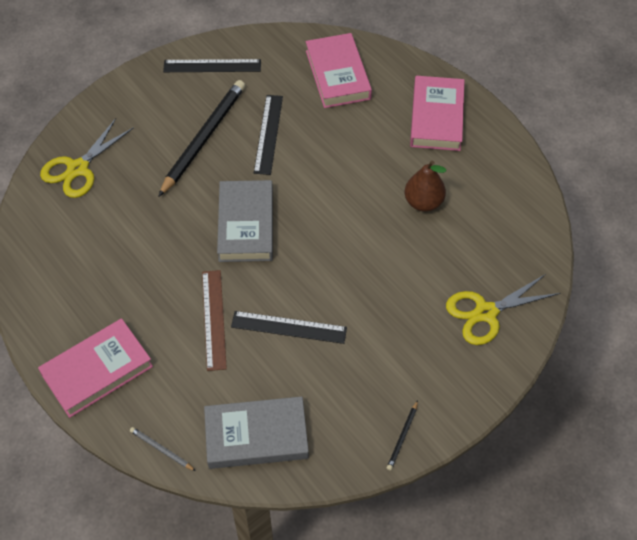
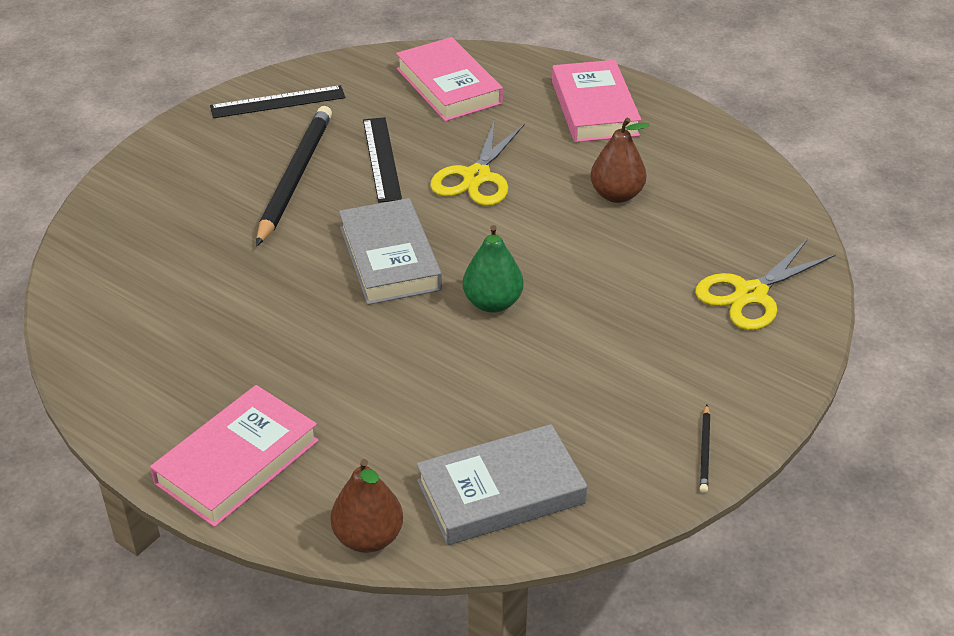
camera: 15 degrees left, 15 degrees down
yellow scissors [40,118,134,198] -> yellow scissors moved to [430,119,525,206]
grey pencil [130,427,196,471] -> brown pear [331,459,403,553]
brown ruler [202,270,227,371] -> none
black ruler [231,311,347,344] -> none
none -> green pear [463,225,523,312]

